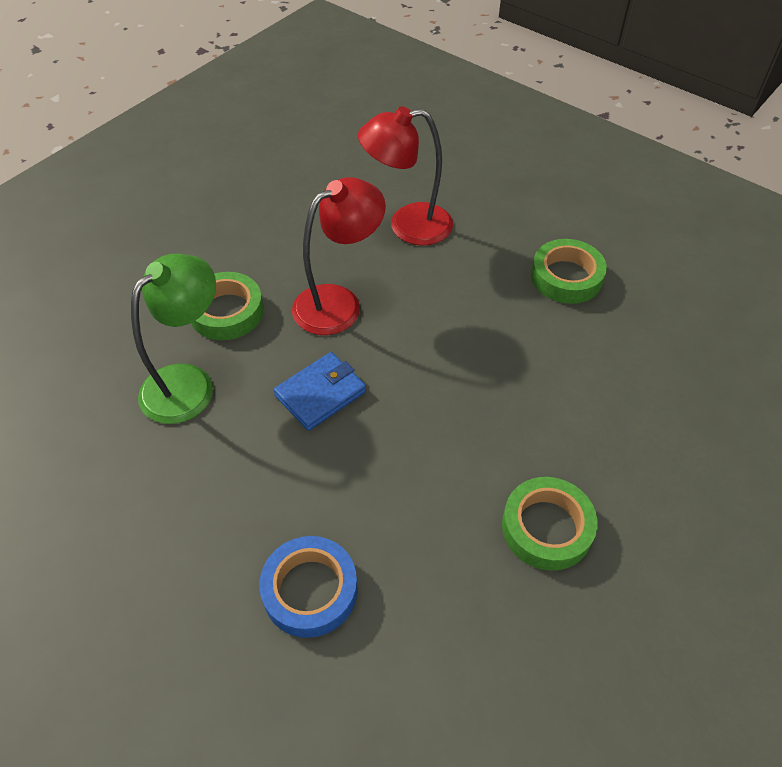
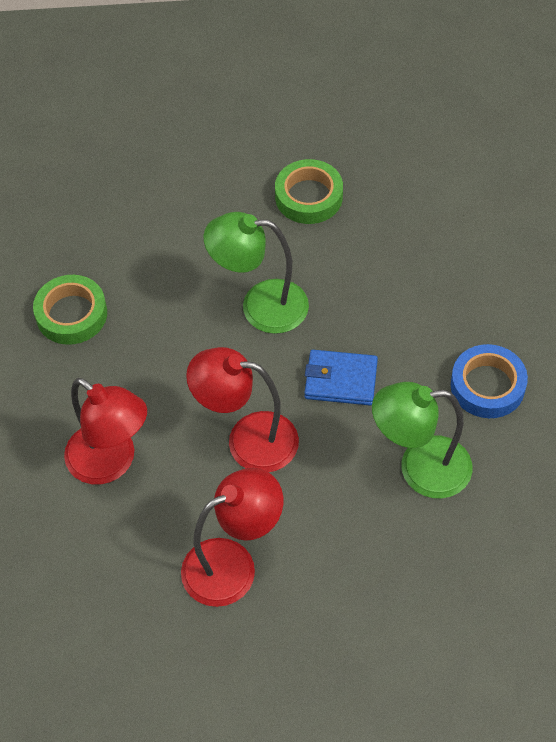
camera: 130 degrees left, 5 degrees up
green tape [191,272,264,340] -> none
blue tape [259,536,358,638] -> blue tape moved to [451,344,528,418]
none -> red lamp [181,468,283,607]
none -> green lamp [204,212,309,334]

